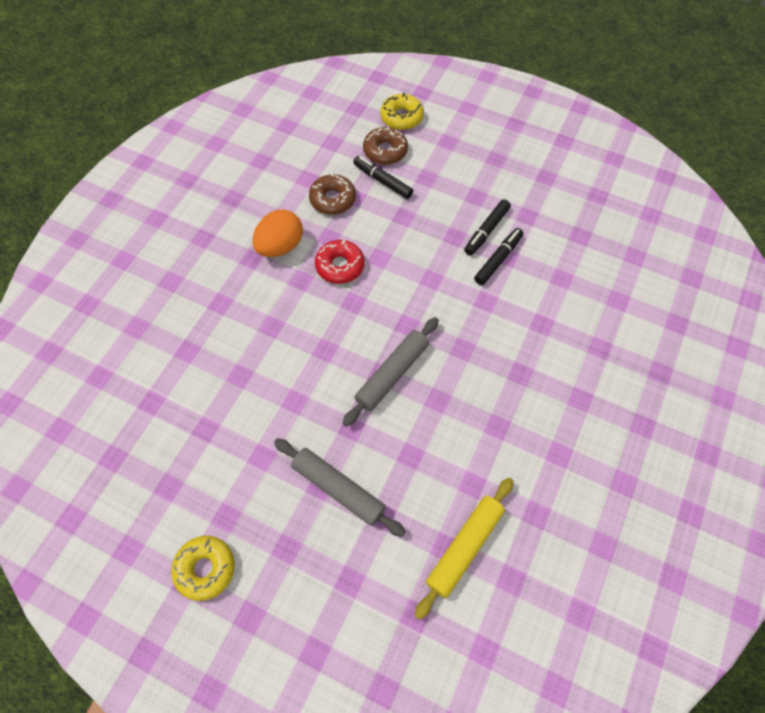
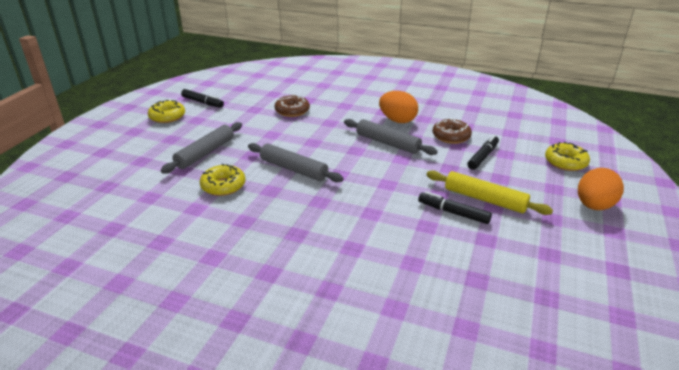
camera: 85 degrees right, 30 degrees down
red donut [315,239,365,284] -> grey rolling pin [344,119,437,155]
brown donut [363,127,408,165] -> brown donut moved to [275,94,310,117]
yellow rolling pin [415,478,513,620] -> yellow rolling pin moved to [427,171,553,215]
black marker [474,228,523,285] -> black marker moved to [181,89,224,108]
none -> yellow donut [200,163,245,196]
none -> orange egg [578,168,624,210]

